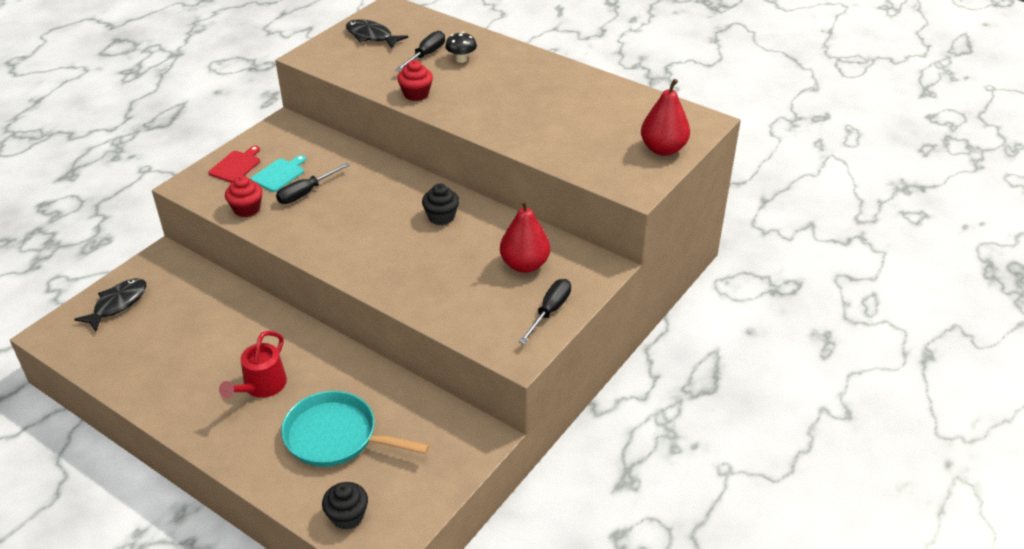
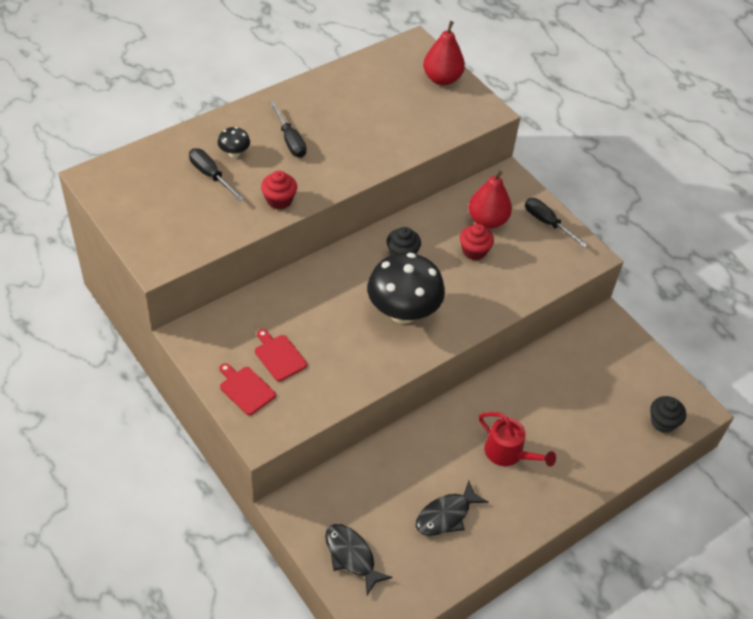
camera: 75 degrees left, 10 degrees up
red cupcake [225,176,262,217] -> red cupcake moved to [460,224,494,260]
turquoise cutting board [251,155,306,192] -> red cutting board [255,329,307,382]
black screwdriver [276,163,350,204] -> black screwdriver moved to [270,102,306,158]
turquoise pan [281,391,429,467] -> none
black fish [346,19,408,49] -> black fish moved to [416,481,488,536]
none -> black mushroom [367,253,445,324]

